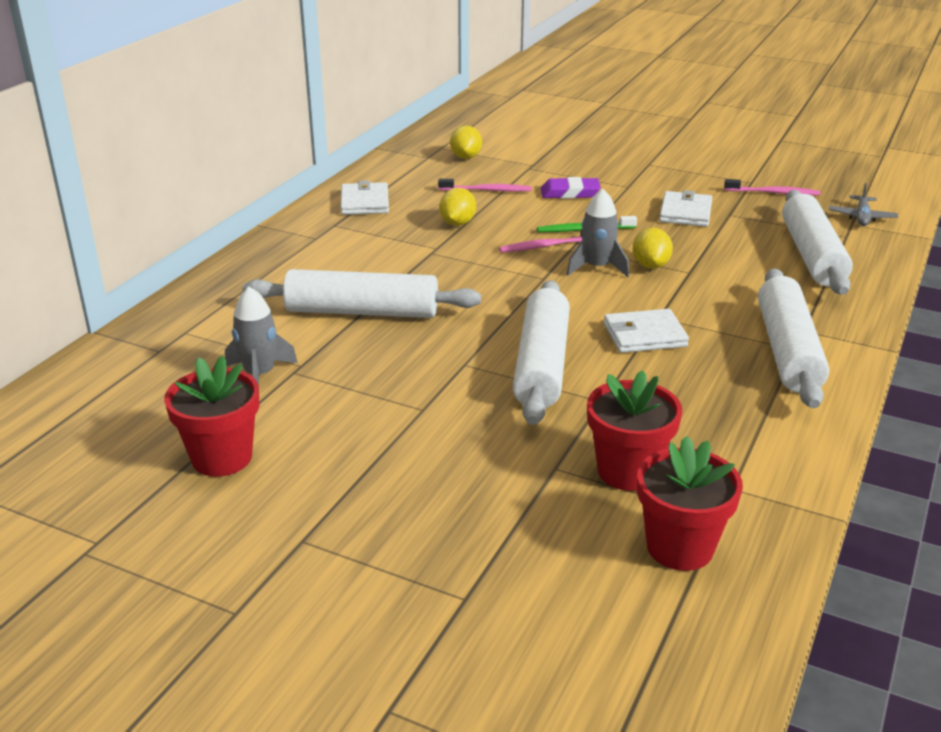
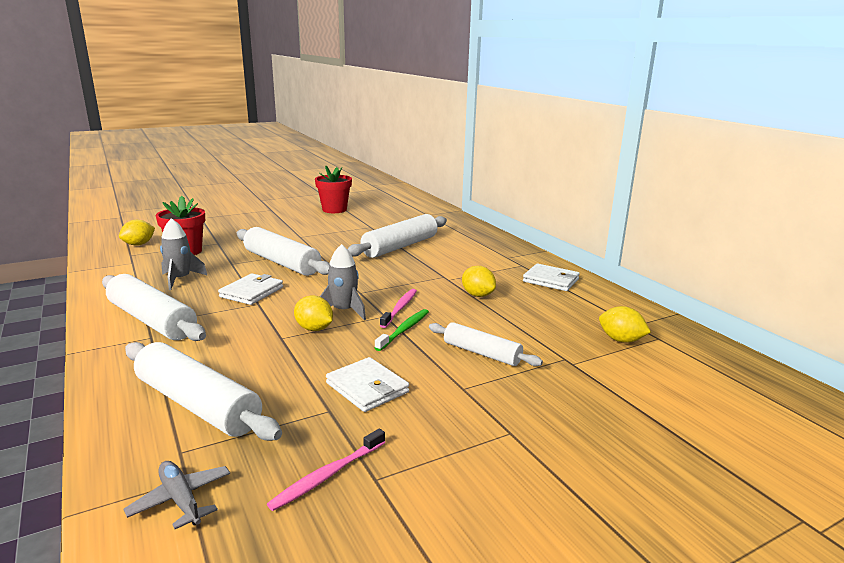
camera: 125 degrees right, 10 degrees down
grey rocket [225,287,298,385] -> grey rocket moved to [160,218,208,290]
pink toothbrush [438,179,532,192] -> none
purple eraser [541,177,601,199] -> white rolling pin [429,322,543,366]
red flower pot [637,436,743,571] -> yellow lemon [119,220,155,246]

